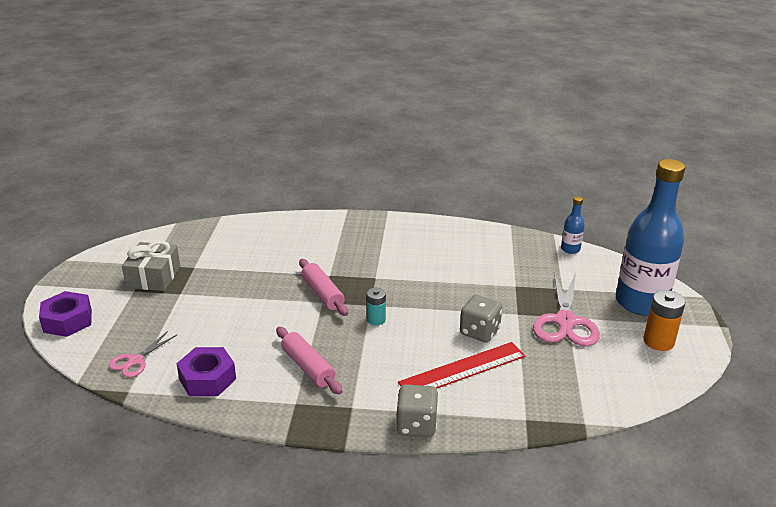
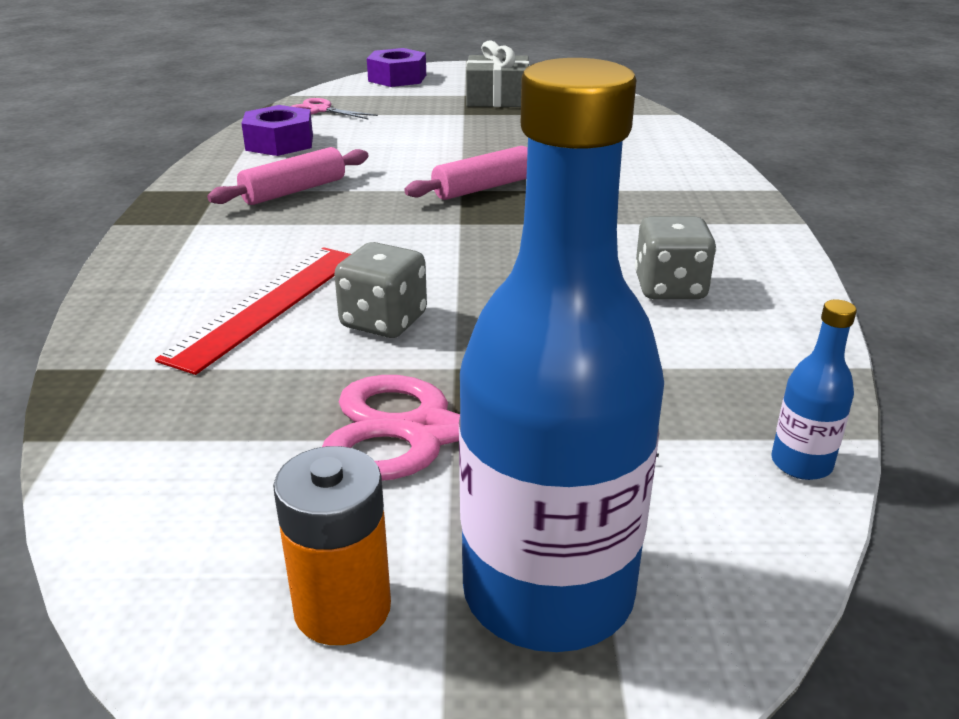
camera: 85 degrees right, 0 degrees up
turquoise battery [367,288,386,325] -> none
grey dice [396,384,438,437] -> grey dice moved to [635,216,716,299]
red ruler [398,342,525,389] -> red ruler turned 60 degrees clockwise [155,247,351,375]

